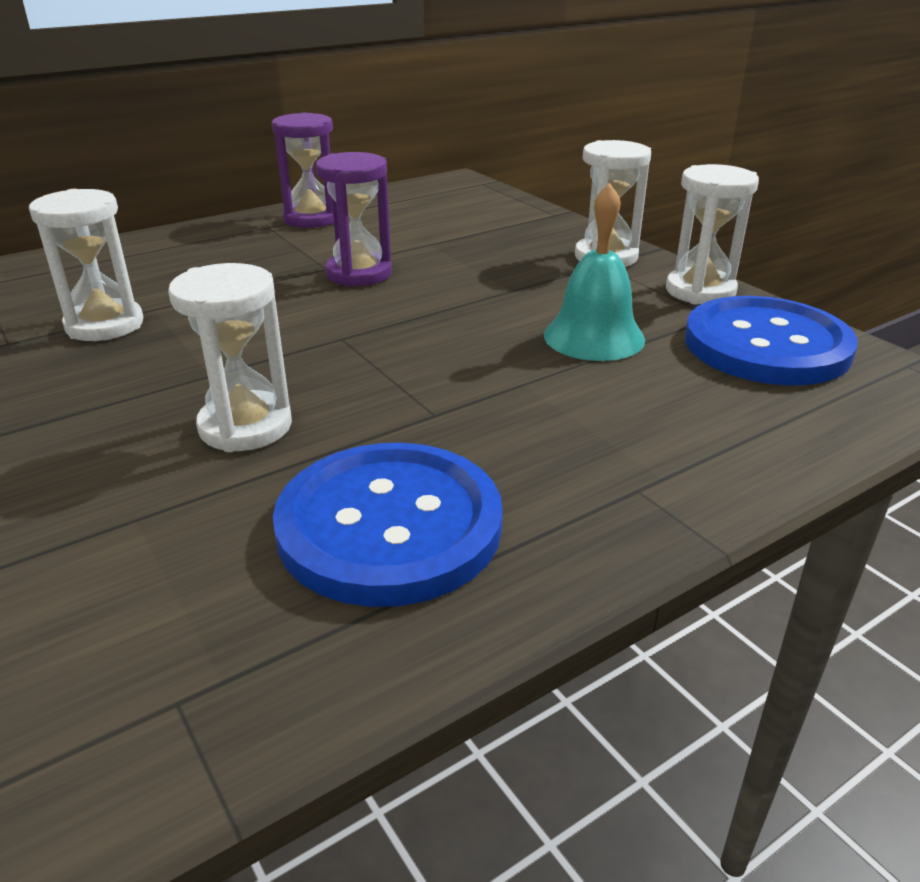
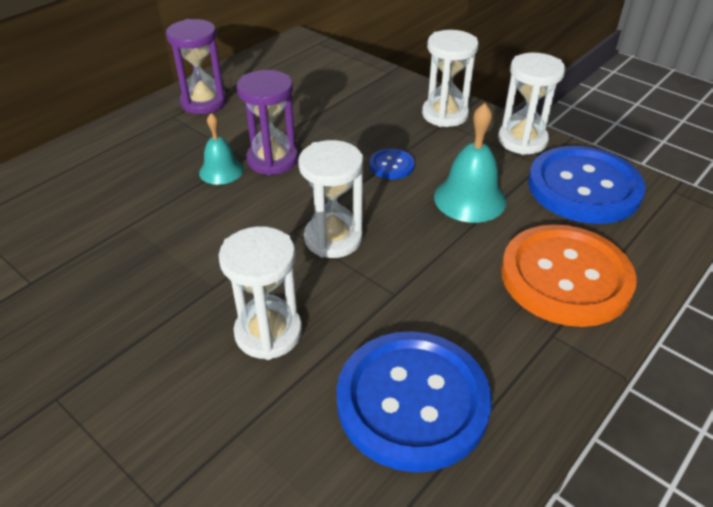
camera: 15 degrees left, 10 degrees up
white hourglass [29,189,143,341] -> white hourglass moved to [298,140,363,258]
none -> turquoise bell [199,113,244,185]
none -> blue button [369,148,415,179]
none -> orange button [501,224,637,327]

